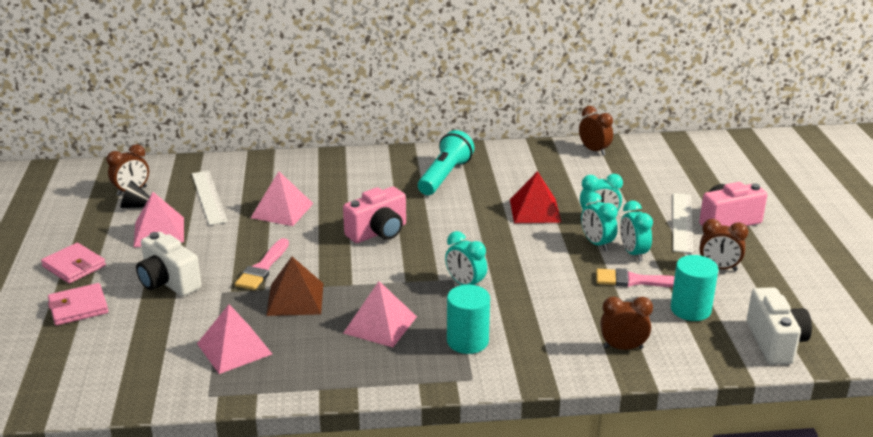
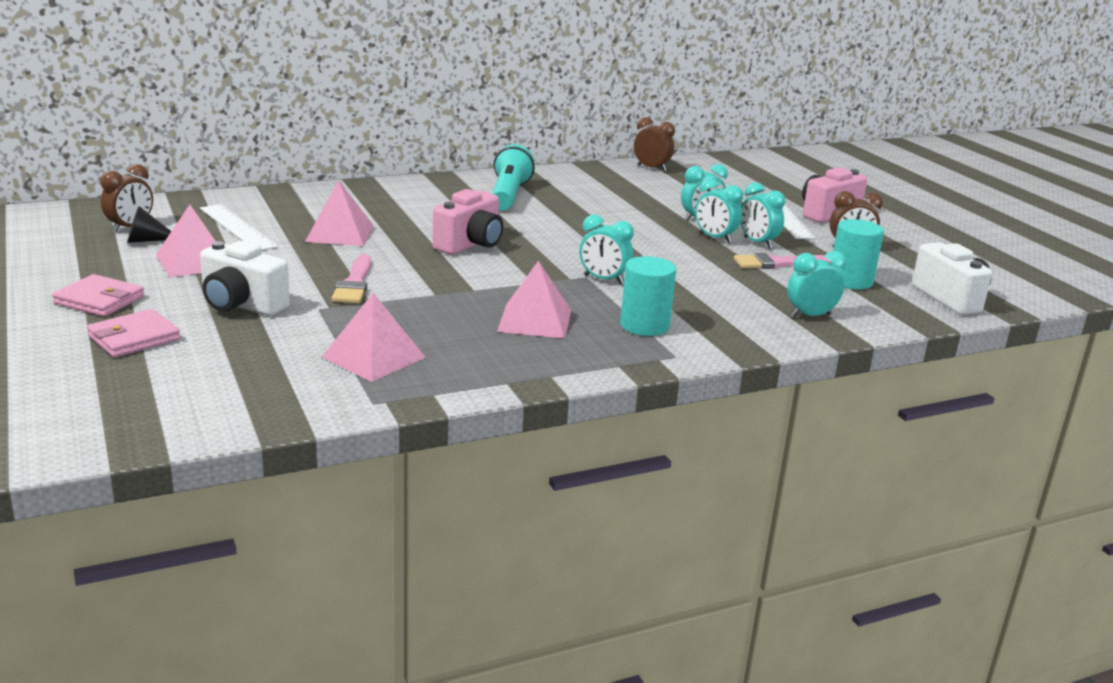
camera: 20 degrees left, 5 degrees down
brown pyramid [266,257,323,316] -> none
red pyramid [510,171,562,223] -> none
brown clock [600,296,653,350] -> turquoise clock [787,251,846,318]

